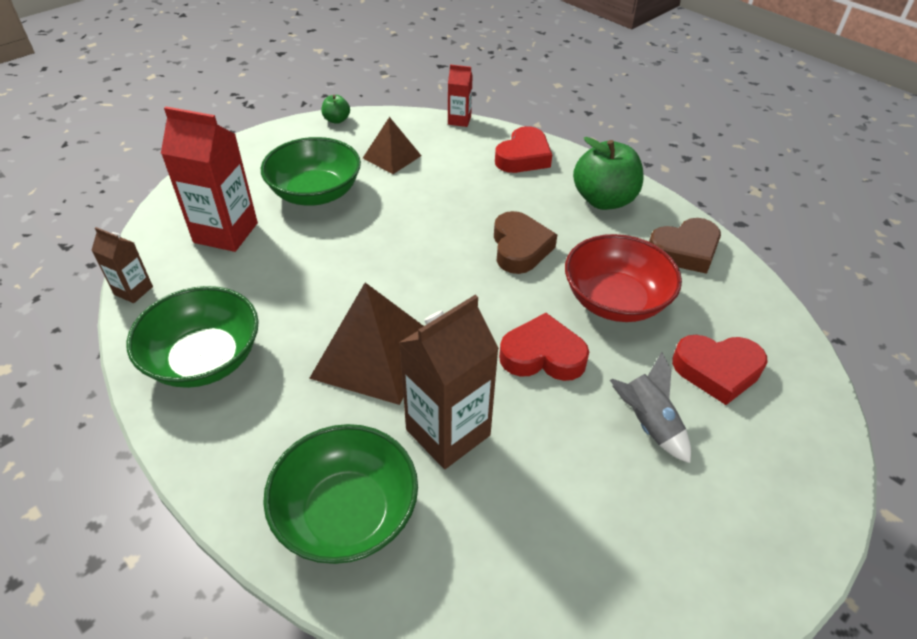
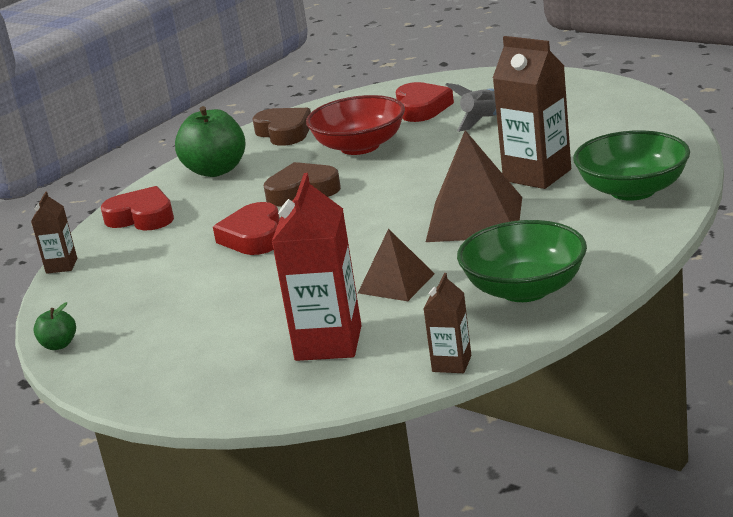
camera: 95 degrees left, 20 degrees down
green bowl [261,137,361,206] -> none
brown pyramid [363,117,421,174] -> brown pyramid moved to [358,229,435,301]
red carton [448,65,473,127] -> brown carton [31,191,77,274]
red heart [499,313,589,381] -> red heart moved to [213,202,280,255]

